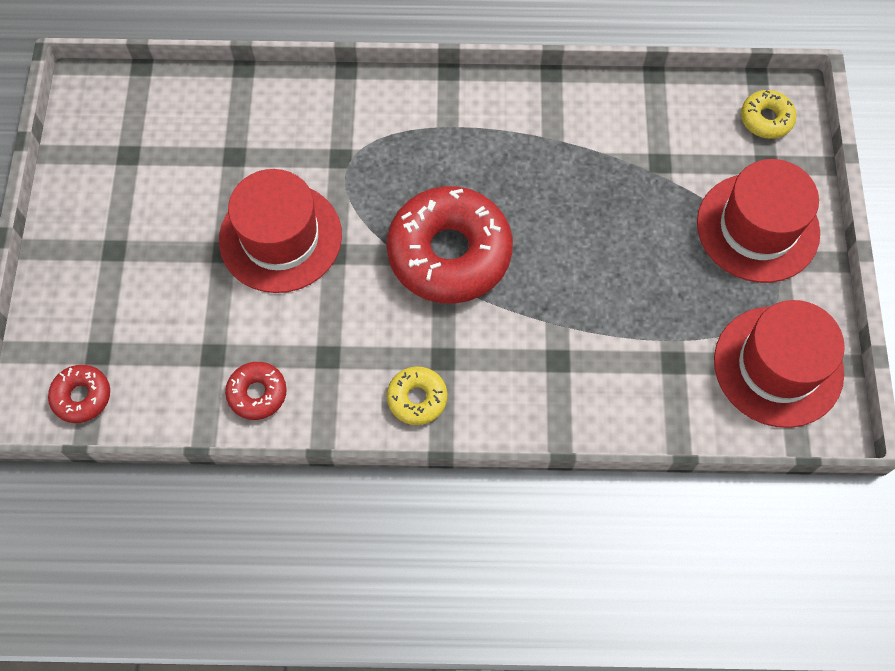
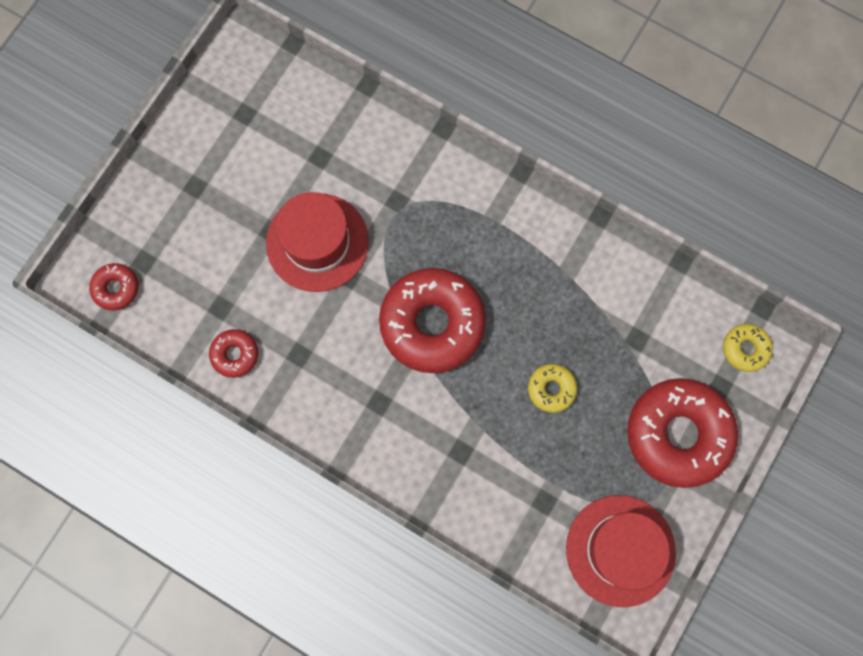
camera: 30 degrees right, 10 degrees up
yellow donut [387,367,447,425] -> yellow donut moved to [528,364,577,413]
red hat [697,159,820,283] -> red donut [627,378,738,488]

